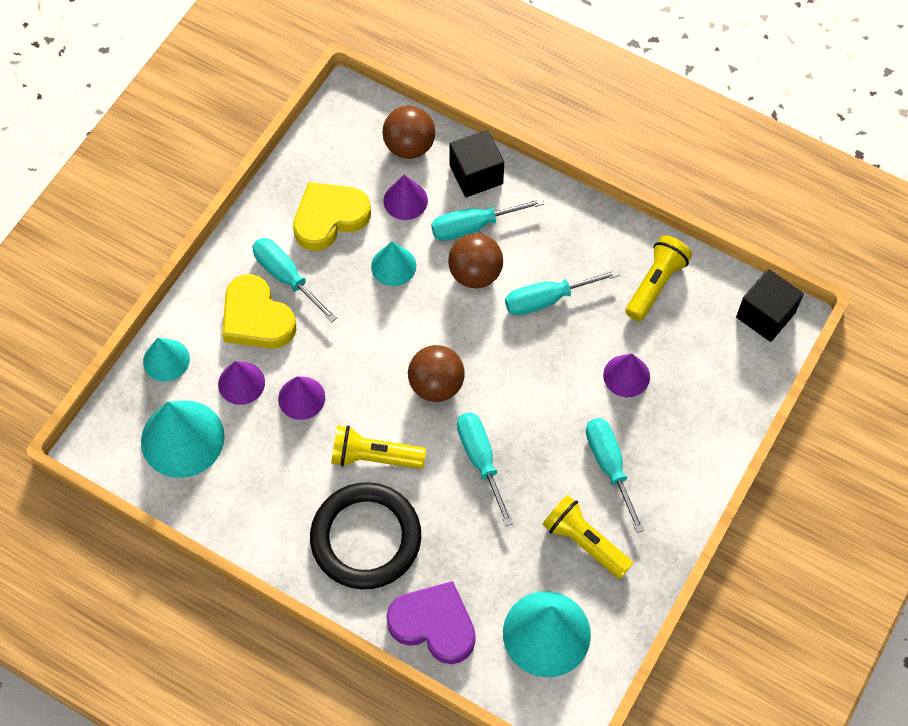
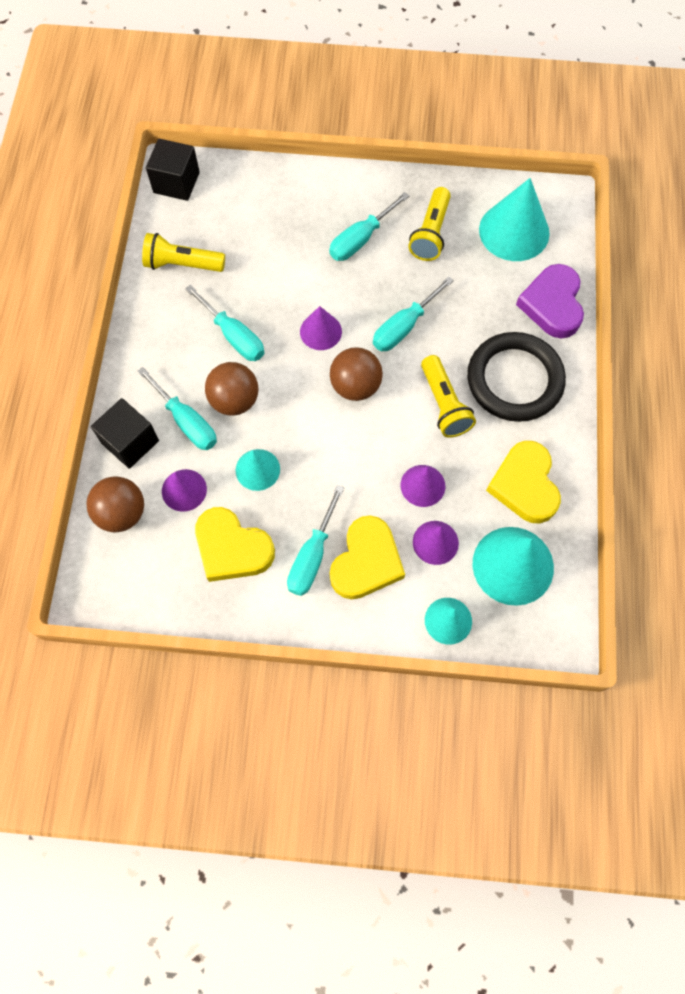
camera: 115 degrees left, 5 degrees up
purple cone [603,354,650,397] -> purple cone moved to [300,306,342,350]
none -> yellow heart [486,441,561,524]

